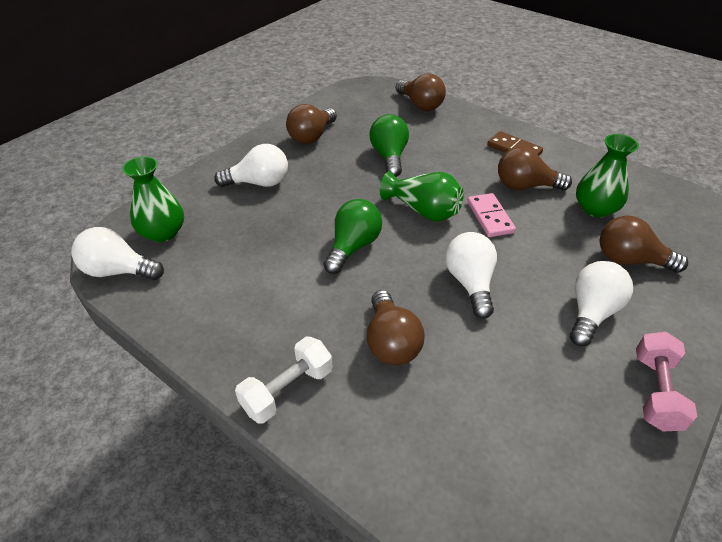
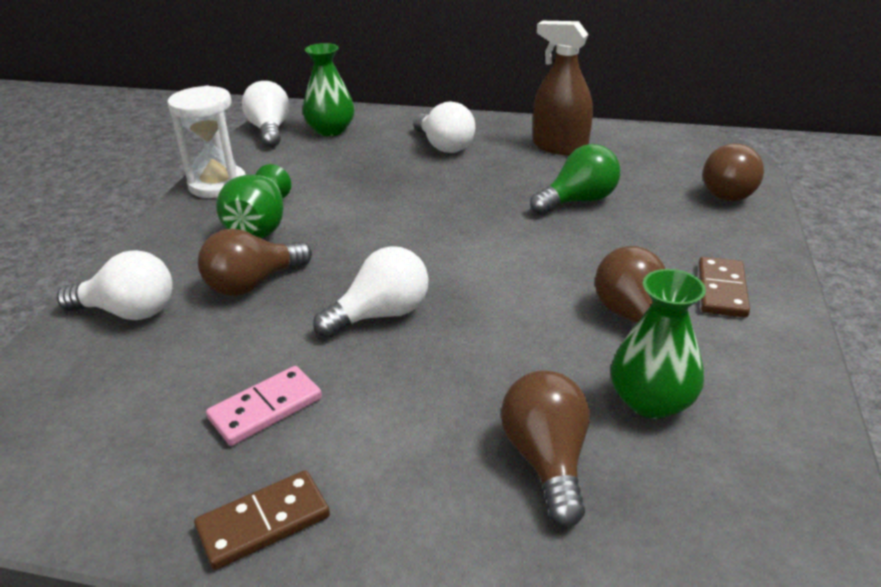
camera: 65 degrees right, 10 degrees down
white dumbbell [235,336,333,424] -> none
brown light bulb [286,104,337,144] -> brown spray bottle [533,21,593,155]
green light bulb [324,199,382,274] -> none
green vase [380,171,464,222] -> green vase moved to [216,164,291,239]
pink domino [467,193,516,237] -> pink domino moved to [206,366,322,446]
white light bulb [570,261,633,346] -> white light bulb moved to [57,250,173,320]
pink dumbbell [636,332,697,431] -> brown domino [194,470,330,570]
none -> white hourglass [167,86,246,198]

